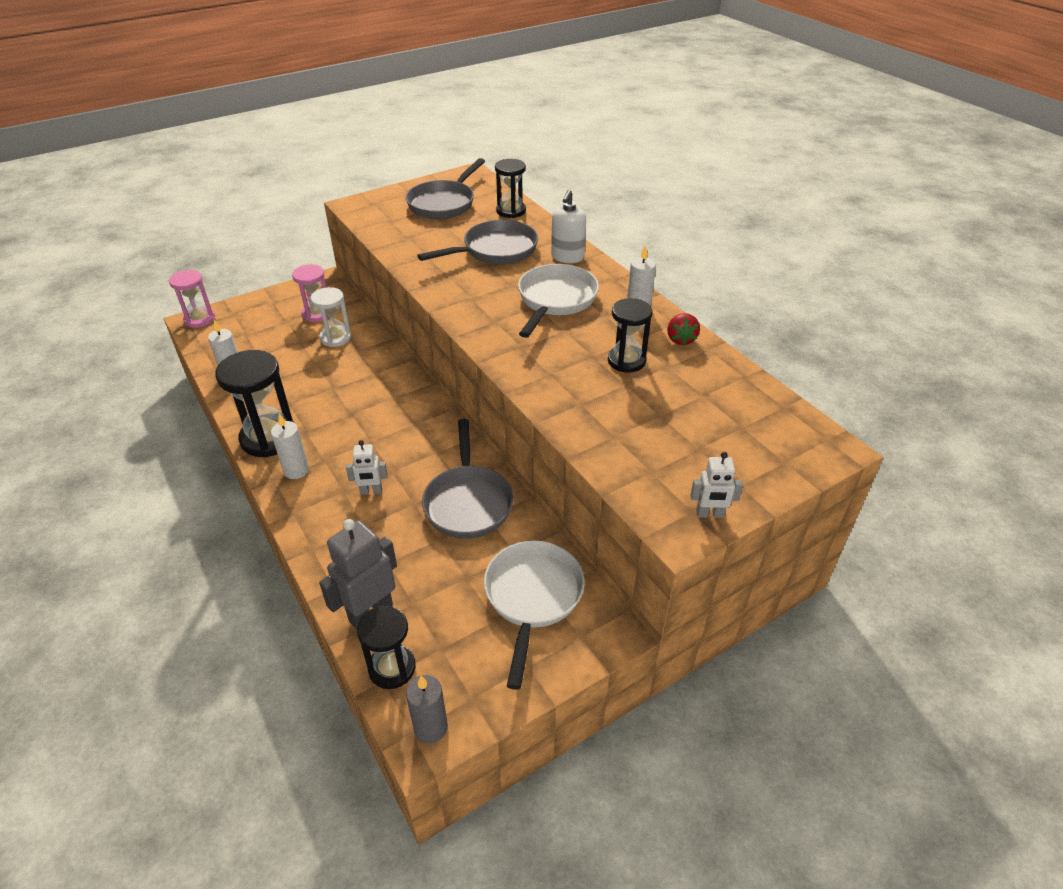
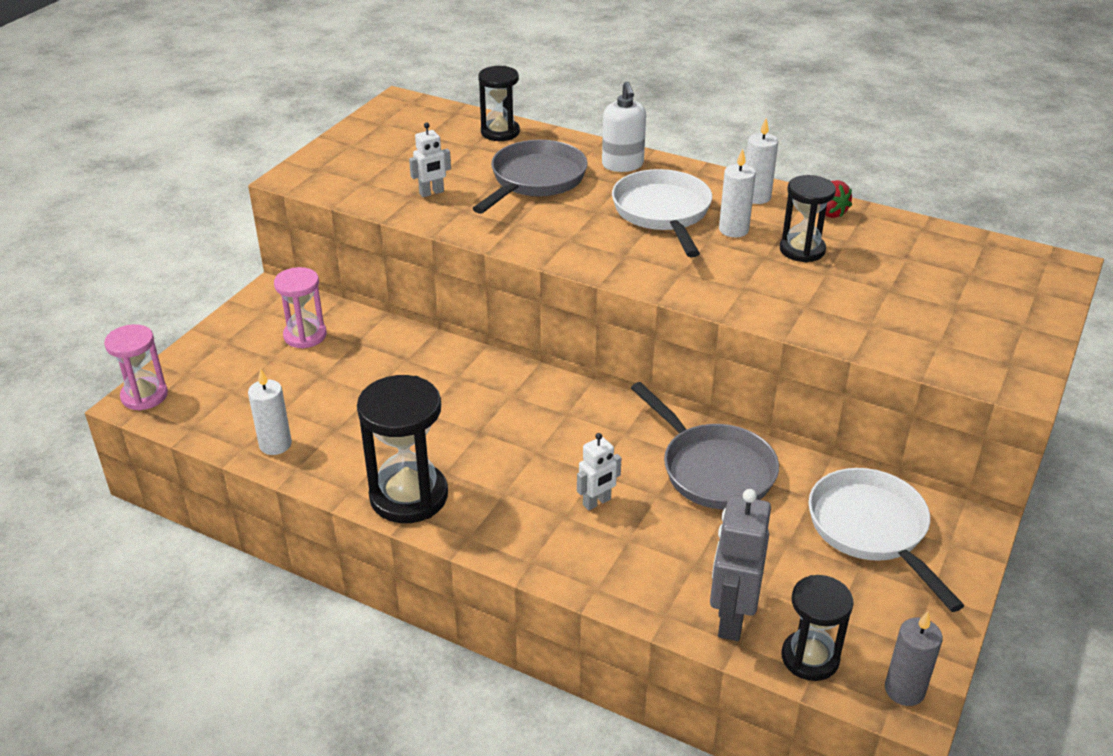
camera: 30 degrees left, 5 degrees down
white candle [271,414,309,479] -> white candle moved to [719,149,756,237]
white hourglass [311,287,351,347] -> none
grey pan [406,158,485,219] -> none
white robot [690,452,743,518] -> white robot moved to [409,123,451,197]

